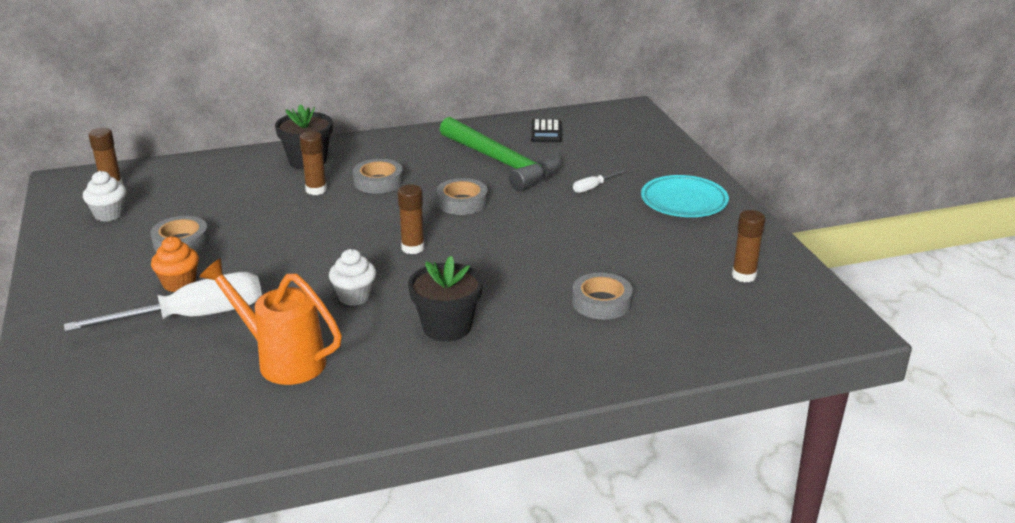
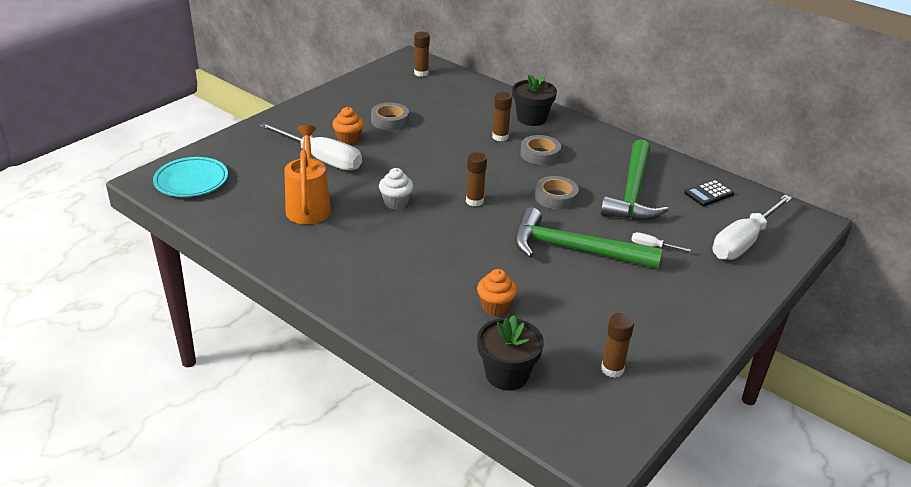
camera: 55 degrees right, 5 degrees up
white cupcake [83,171,126,222] -> none
black flower pot [408,256,483,341] -> black flower pot moved to [477,315,544,390]
grey tape [572,272,633,319] -> orange cupcake [477,269,517,316]
turquoise plate [641,175,729,217] -> turquoise plate moved to [153,157,228,197]
none -> green hammer [514,207,662,269]
none -> white screwdriver [712,195,792,260]

